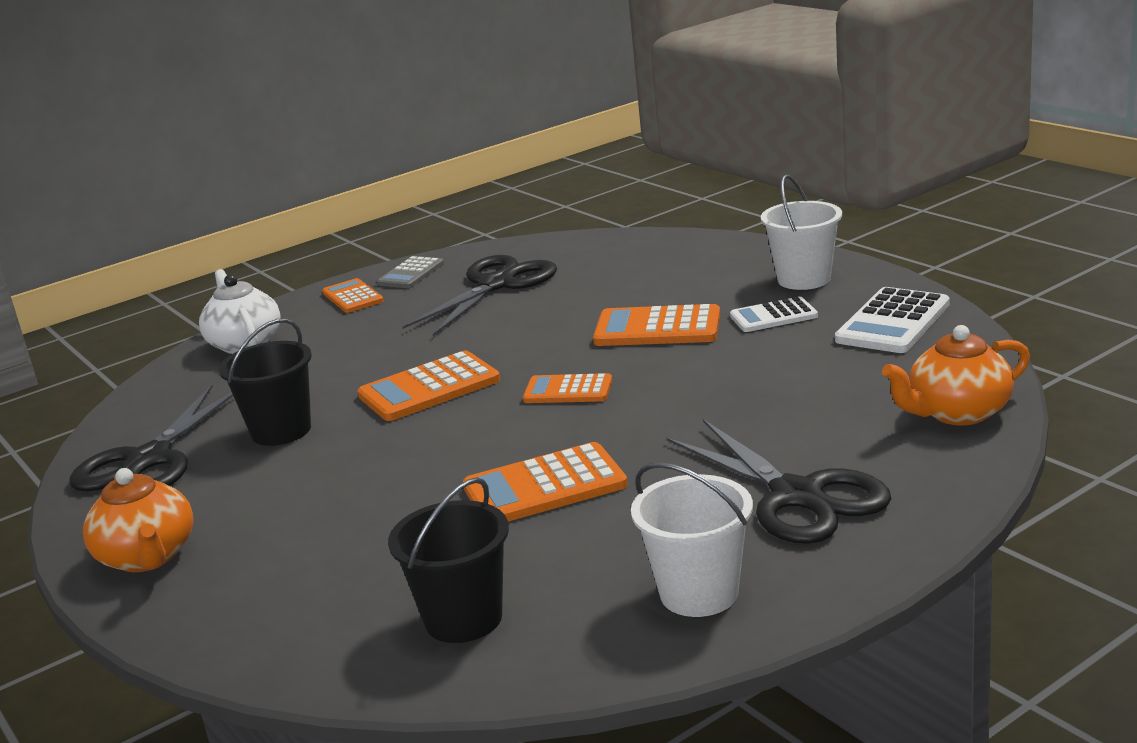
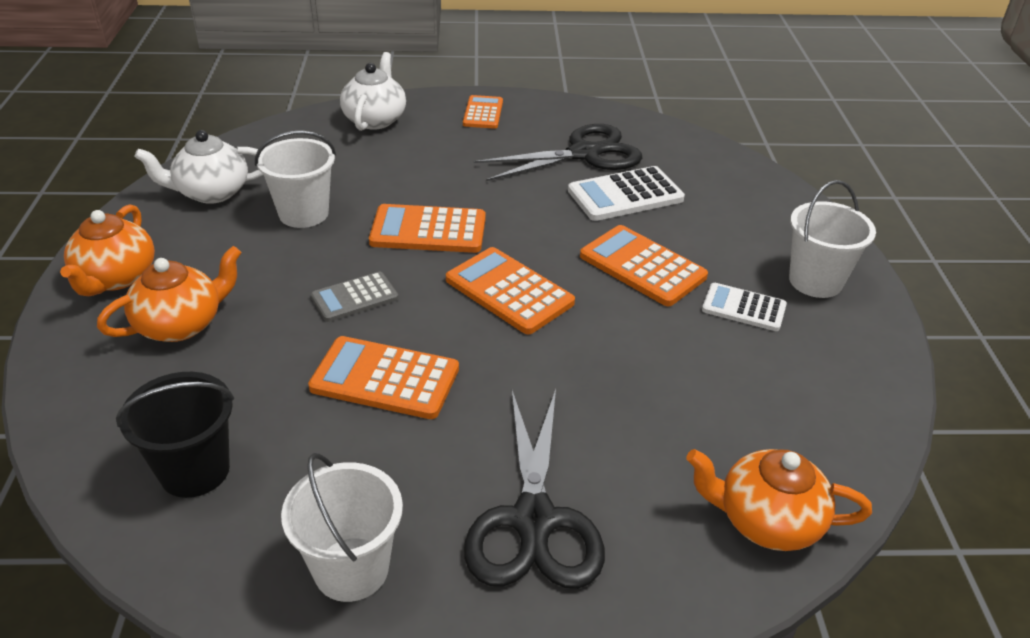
camera: 30 degrees right, 15 degrees up
black scissors [69,385,233,491] -> white teapot [134,130,263,204]
black bucket [219,318,312,446] -> white bucket [255,131,336,228]
grey calculator [377,256,444,288] -> grey calculator moved to [311,272,398,322]
orange calculator [523,373,612,403] -> orange calculator [446,247,575,334], size x1.56
white calculator [835,287,950,353] -> white calculator moved to [568,166,685,221]
none -> orange teapot [97,246,242,342]

